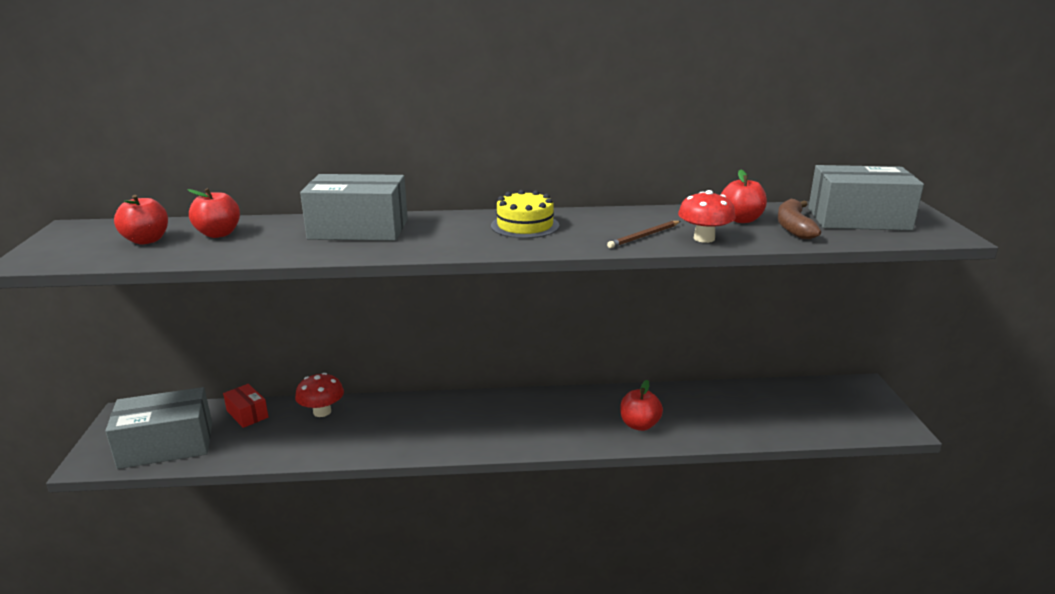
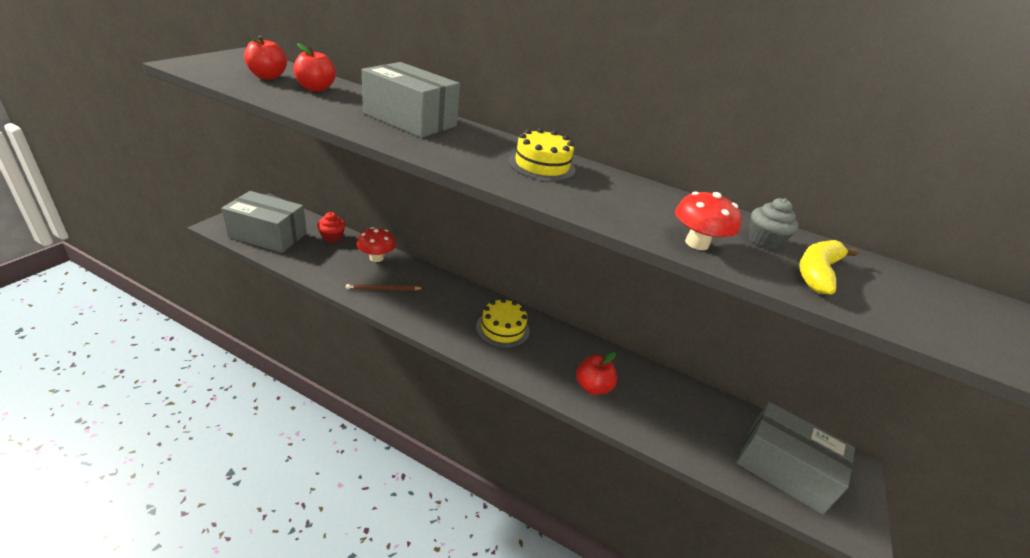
camera: 25 degrees right, 10 degrees up
red box [223,384,269,428] -> red cupcake [317,212,345,242]
brown pencil [607,221,680,248] -> brown pencil moved to [346,284,424,290]
red apple [721,170,767,223] -> grey cupcake [749,198,799,250]
brown banana [778,199,821,239] -> yellow banana [799,240,858,294]
grey box [808,165,924,230] -> grey box moved to [736,401,855,515]
none -> yellow cake [476,298,530,348]

